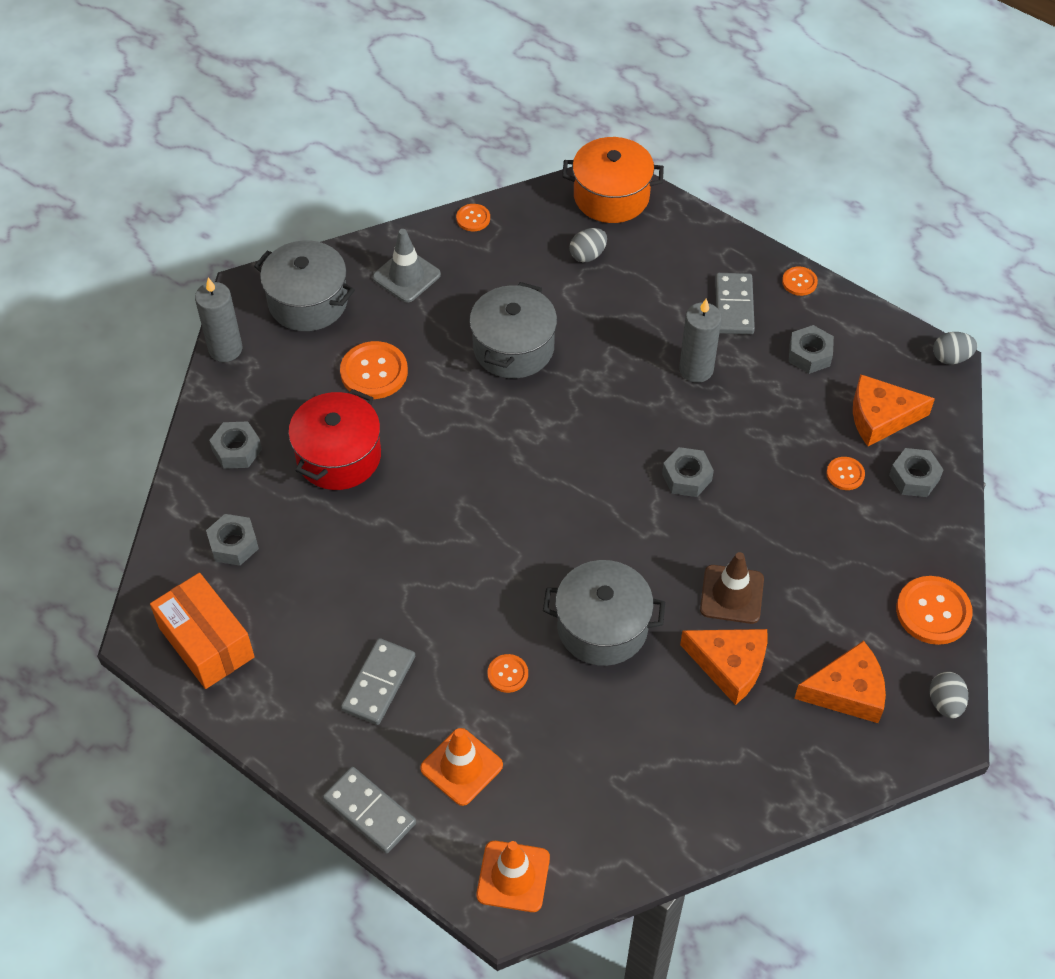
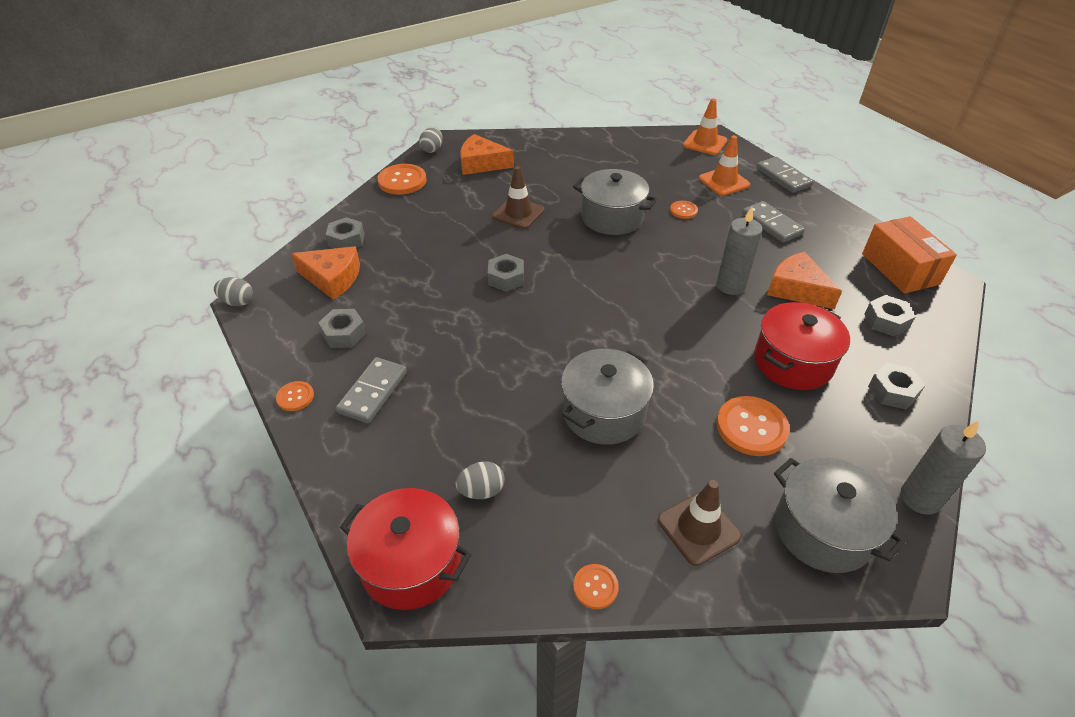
camera: 160 degrees left, 10 degrees down
grey domino [341,638,415,725] -> grey domino turned 75 degrees counterclockwise [742,201,805,243]
grey traffic cone [373,229,441,303] -> brown traffic cone [658,480,742,566]
orange pot [562,137,664,223] -> red pot [340,488,472,610]
grey candle [679,299,722,383] -> grey candle moved to [716,207,763,295]
orange cheese [680,629,767,705] -> orange cheese moved to [767,251,842,309]
orange button [826,457,865,490] -> none

